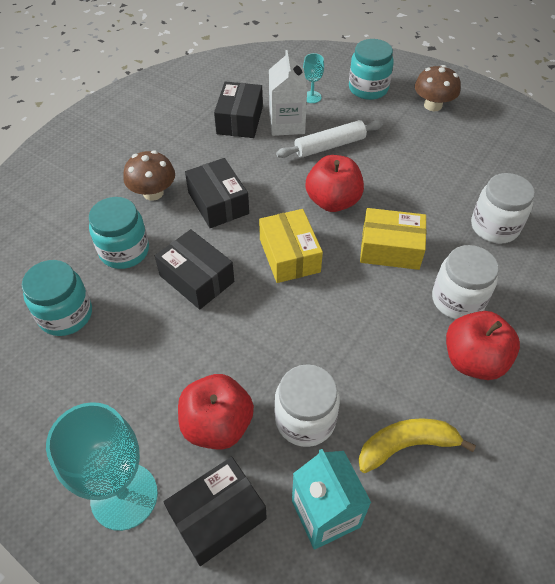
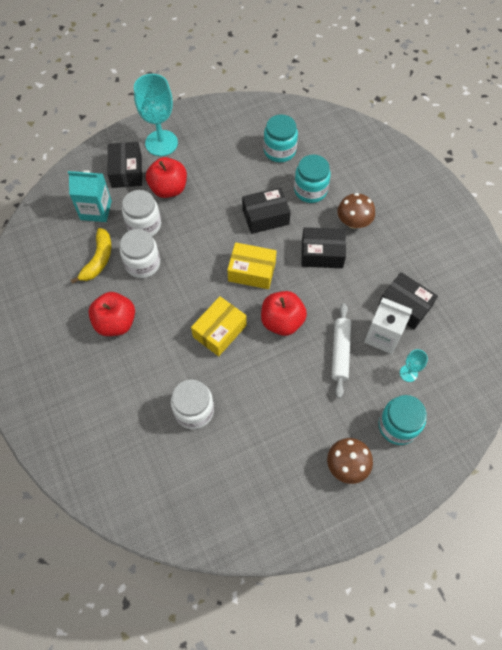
camera: 120 degrees right, 10 degrees up
white jar [432,245,499,319] -> white jar moved to [120,229,160,278]

